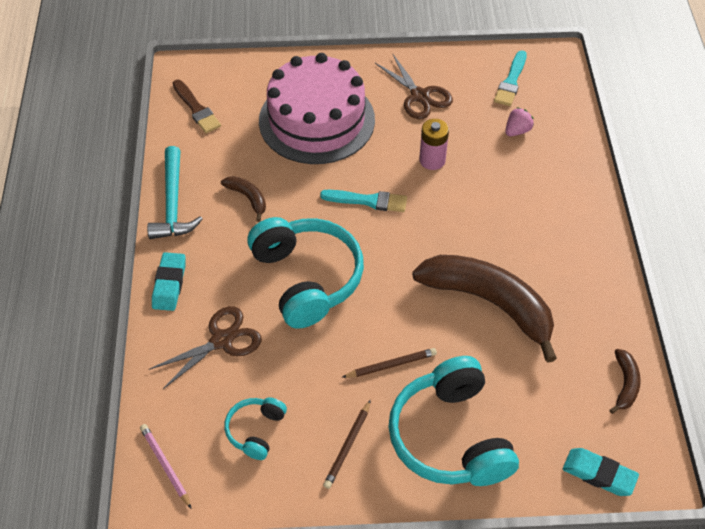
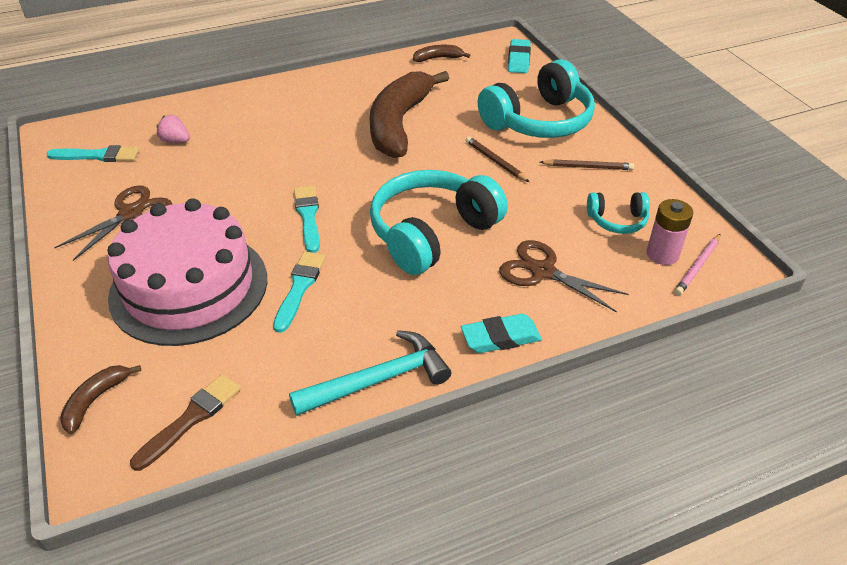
camera: 110 degrees left, 10 degrees down
brown banana [221,176,266,222] -> brown banana moved to [60,365,141,434]
pink battery [419,119,449,170] -> pink battery moved to [647,199,693,265]
none -> turquoise brush [273,251,326,333]

